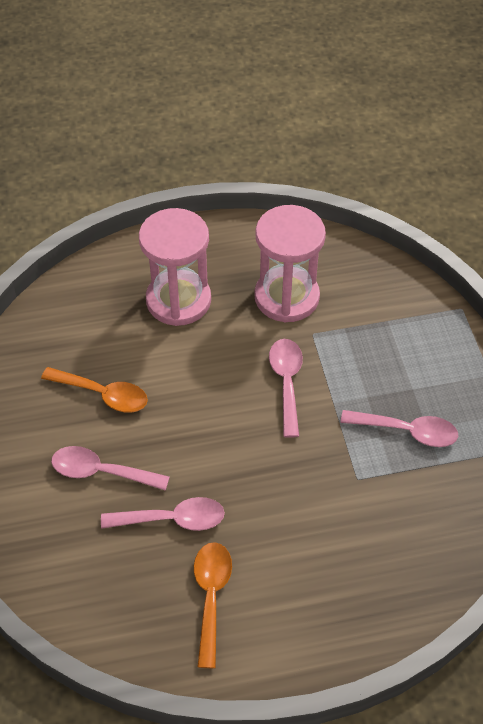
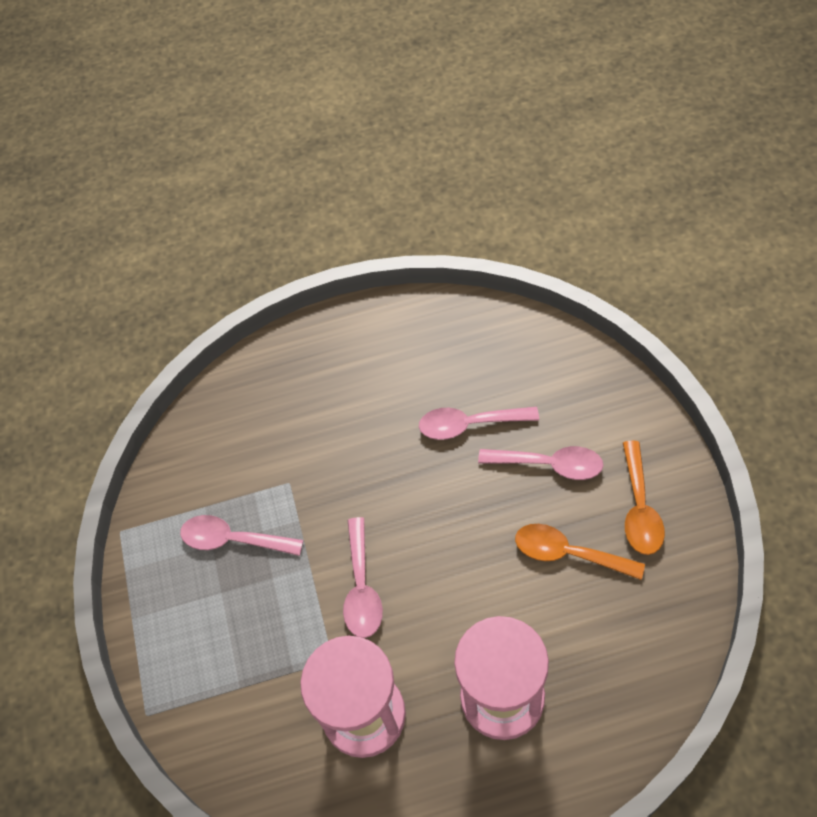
camera: 175 degrees left, 5 degrees up
orange spoon [194,542,232,668] -> orange spoon moved to [623,441,665,555]

